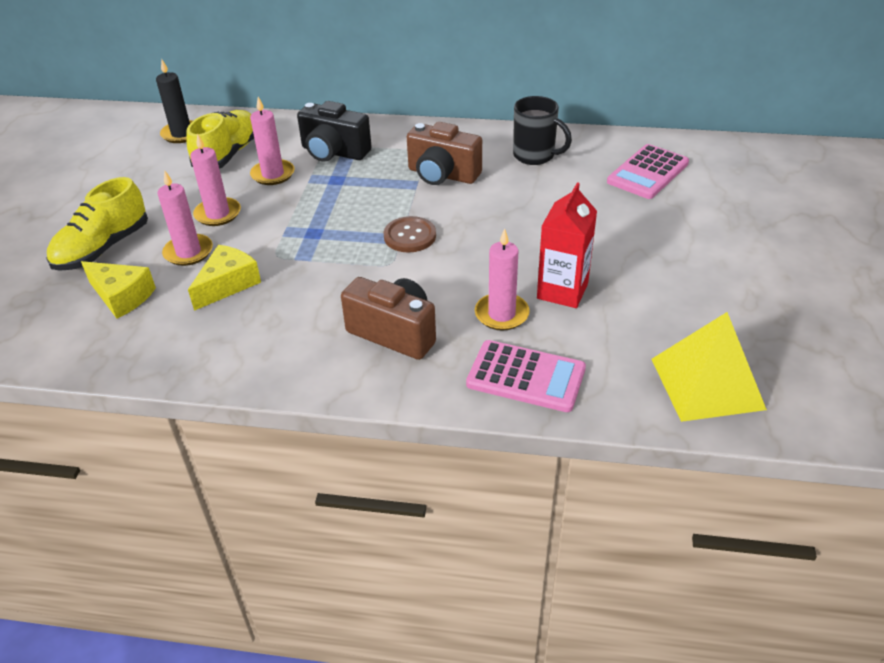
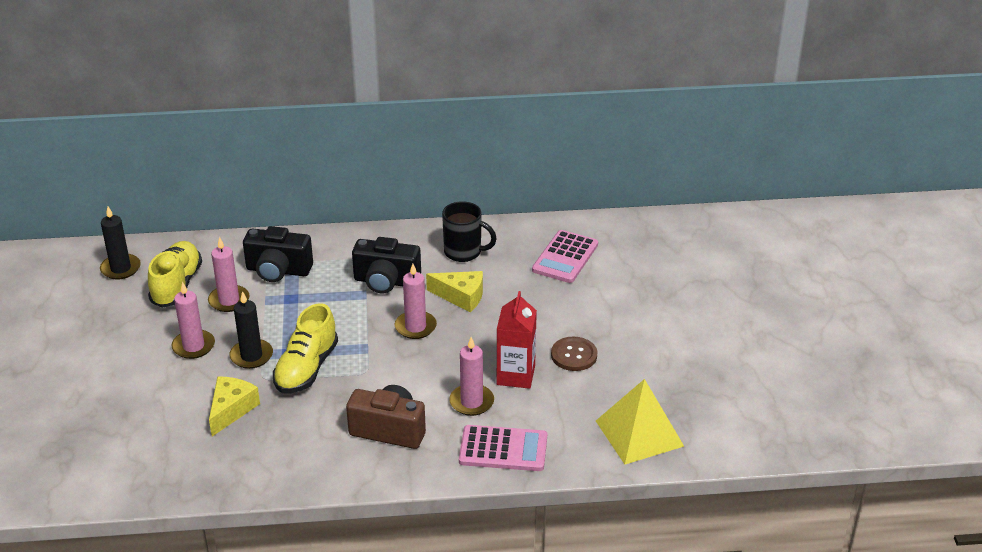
camera: 15 degrees left, 5 degrees down
yellow shoe [46,177,148,271] -> yellow shoe moved to [273,303,338,393]
yellow cheese [81,261,156,319] -> yellow cheese moved to [426,271,483,312]
pink candle [158,170,213,266] -> pink candle moved to [395,264,437,339]
brown button [384,216,436,252] -> brown button moved to [551,337,597,371]
brown camera [407,122,482,185] -> black camera [352,237,421,293]
none -> black candle [229,291,273,369]

